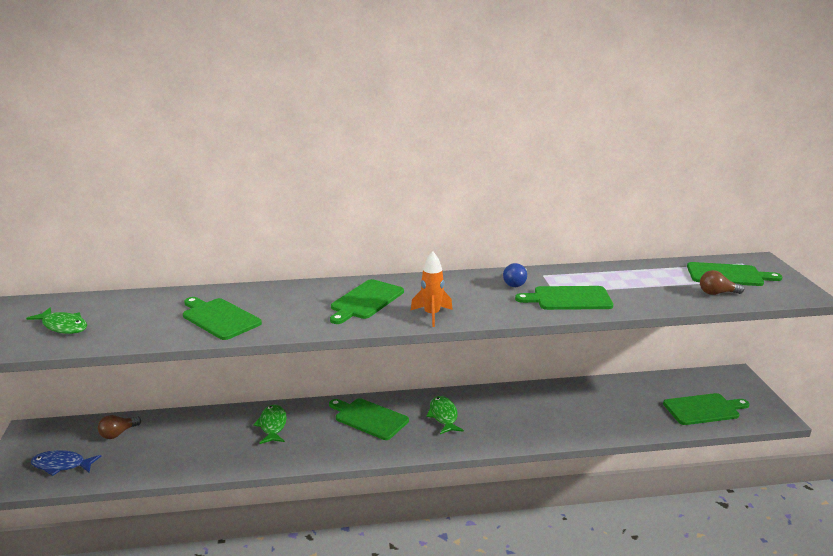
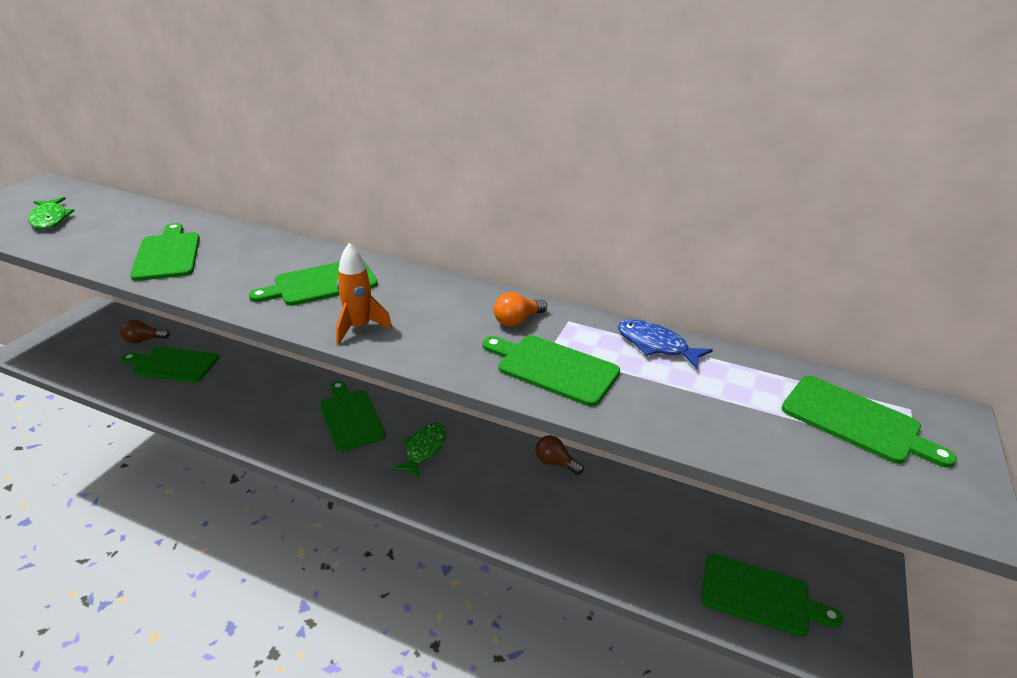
camera: 30 degrees right, 10 degrees up
blue fish [31,450,101,476] -> blue fish moved to [618,320,713,369]
green fish [253,404,287,444] -> none
blue light bulb [503,263,527,287] -> orange light bulb [494,292,547,327]
brown light bulb [700,270,744,295] -> brown light bulb moved to [535,435,584,475]
none -> green cutting board [121,346,219,383]

